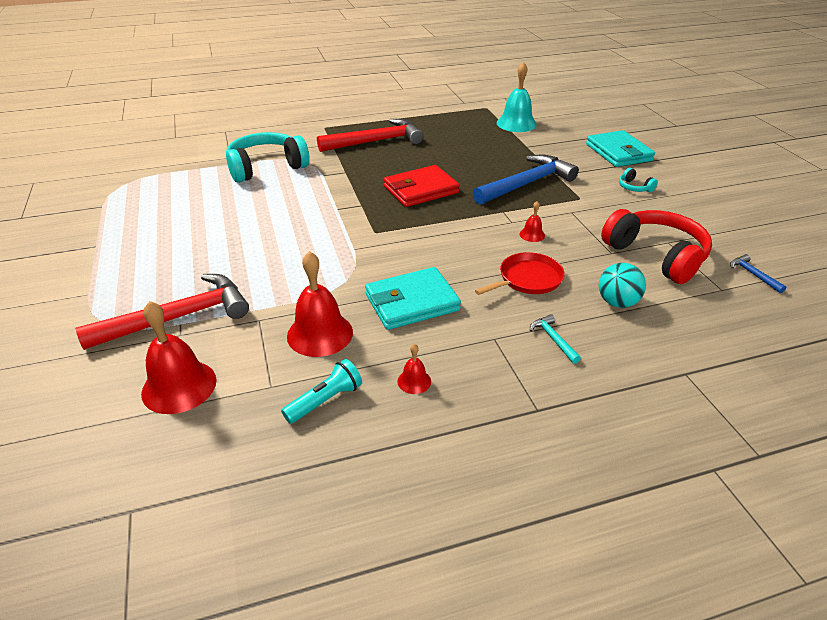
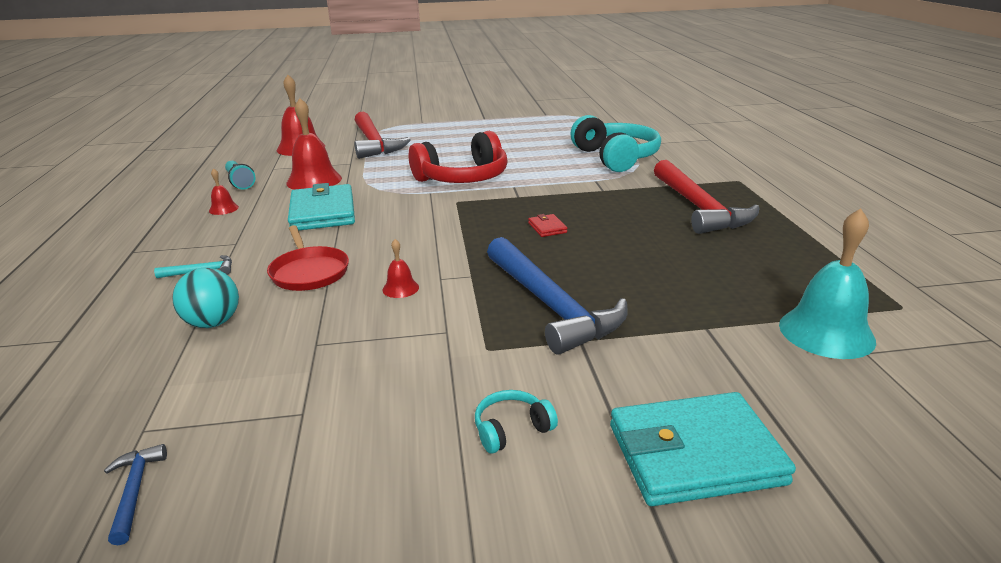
camera: 100 degrees right, 10 degrees down
red wallet [384,165,459,207] -> red wallet [528,214,567,237], size x0.43
red headphones [601,209,712,284] -> red headphones moved to [408,131,508,183]
blue hammer [730,254,786,293] -> blue hammer turned 90 degrees counterclockwise [104,444,167,545]

